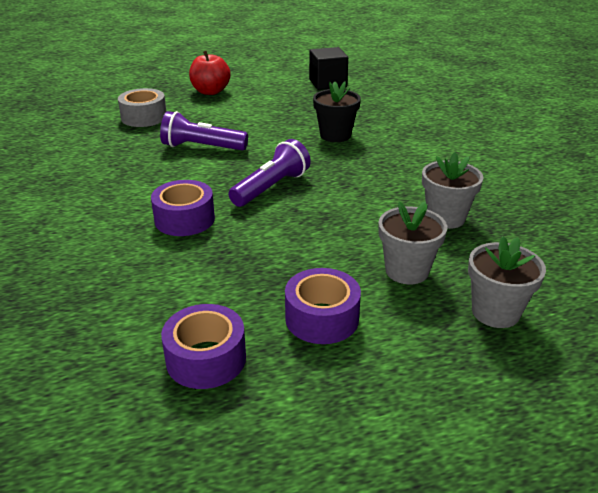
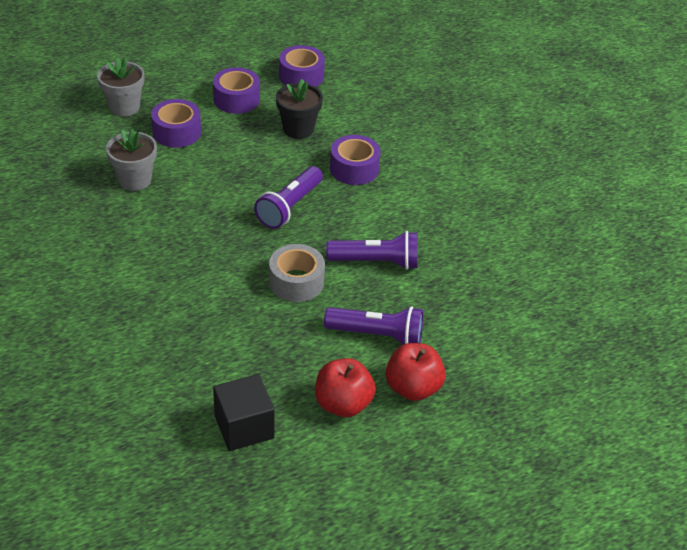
camera: 170 degrees right, 10 degrees up
grey tape [118,88,167,127] -> grey tape moved to [269,244,325,302]
black flower pot [313,81,361,142] -> black flower pot moved to [276,79,323,139]
grey flower pot [378,201,447,284] -> purple tape [151,99,201,148]
none -> red apple [315,358,376,417]
none -> purple flashlight [324,306,423,345]

